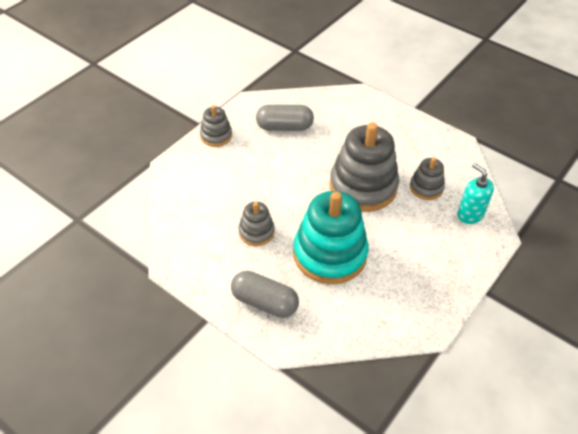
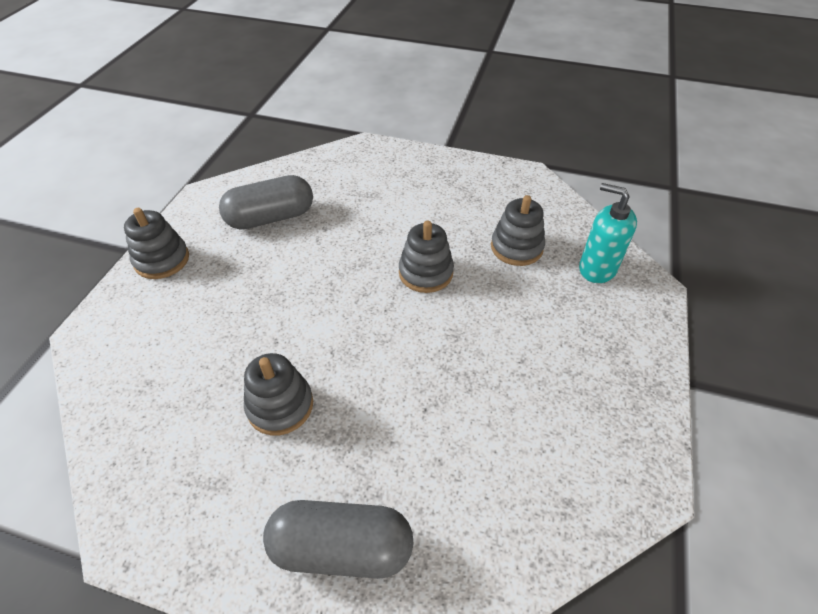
camera: 20 degrees left, 0 degrees up
turquoise stacking toy [293,191,369,284] -> none
grey stacking toy [330,122,399,212] -> grey stacking toy [399,221,454,293], size x0.50

